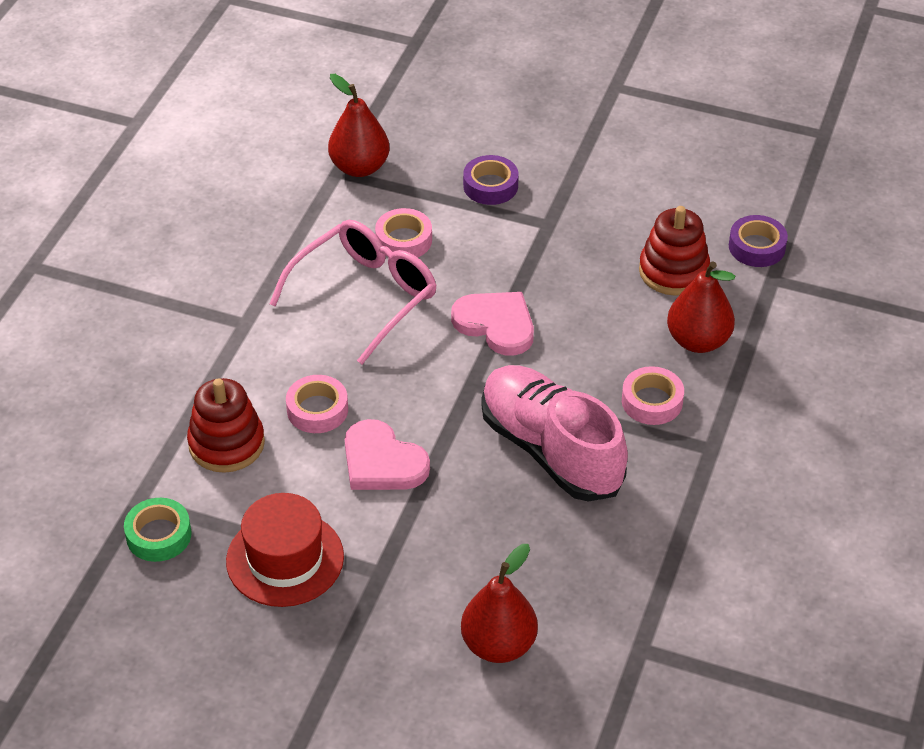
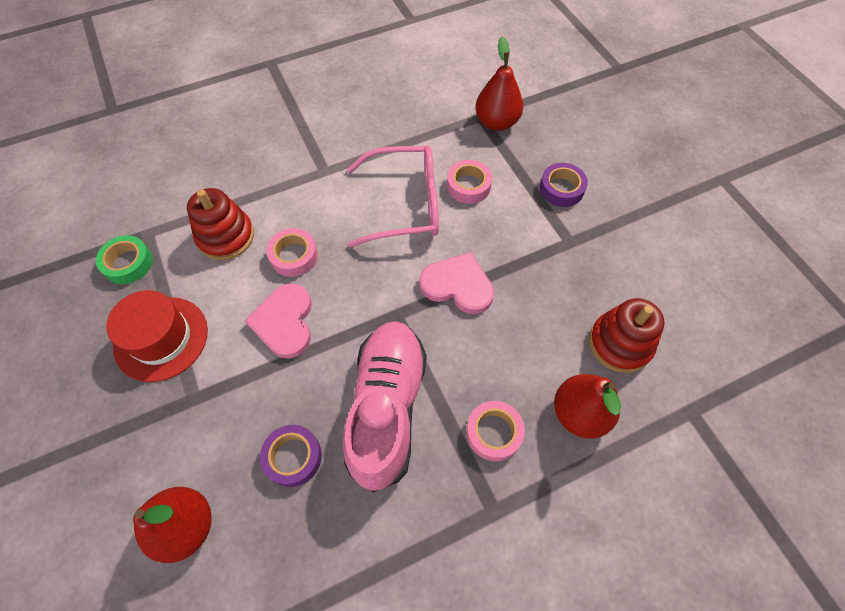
camera: 45 degrees right, 15 degrees up
pink heart [451,292,534,356] -> pink heart turned 60 degrees counterclockwise [419,252,494,314]
purple tape [729,215,788,267] -> purple tape moved to [260,425,322,487]

